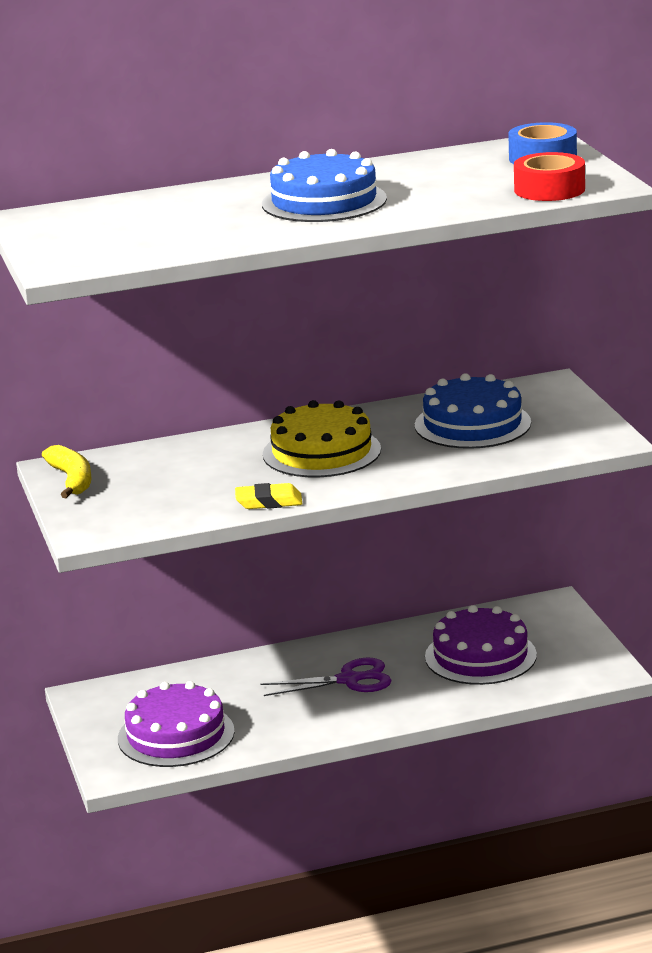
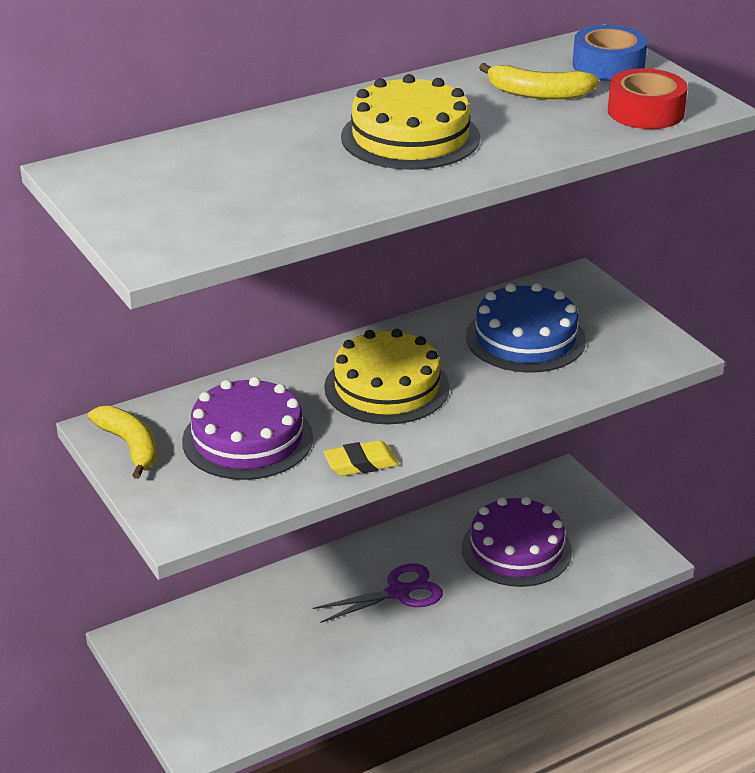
camera: 15 degrees left, 10 degrees up
purple cake [118,681,235,767] -> purple cake moved to [182,377,313,480]
blue cake [262,149,387,222] -> yellow cake [341,74,480,170]
none -> yellow banana [479,63,599,99]

